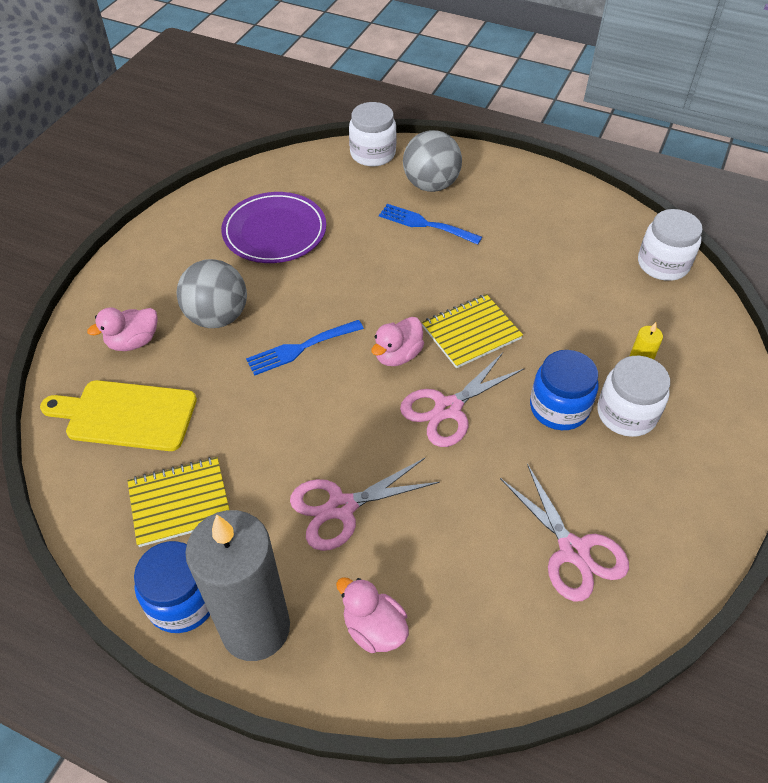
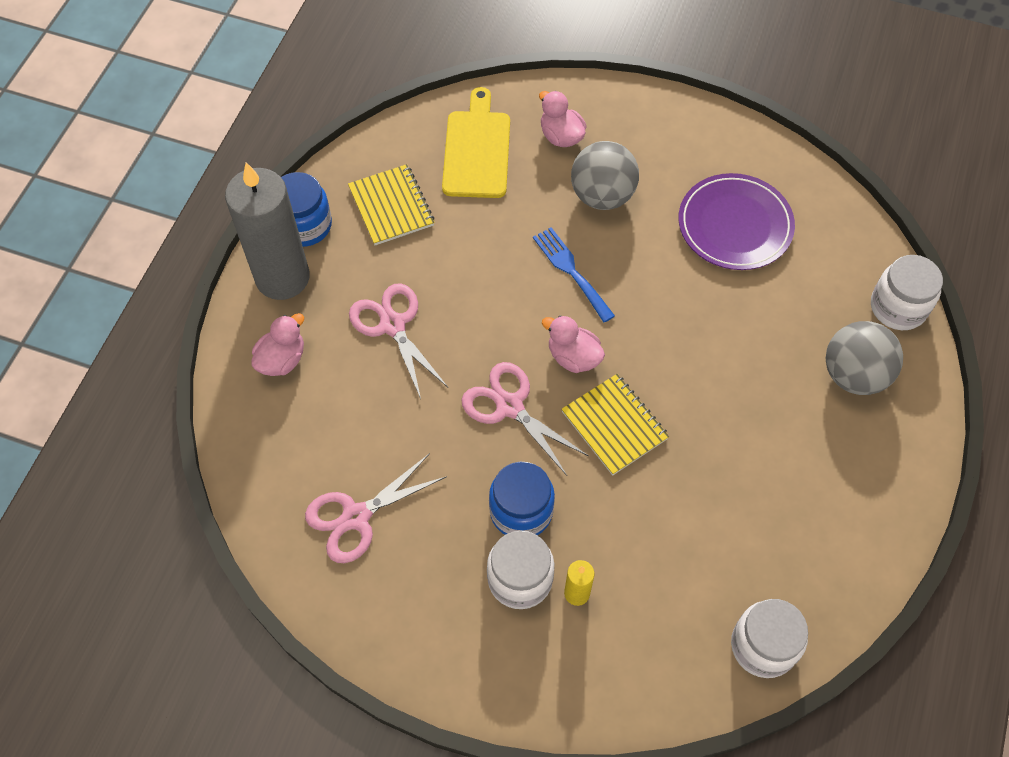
camera: 85 degrees right, 10 degrees up
blue fork [379,204,482,245] -> none

